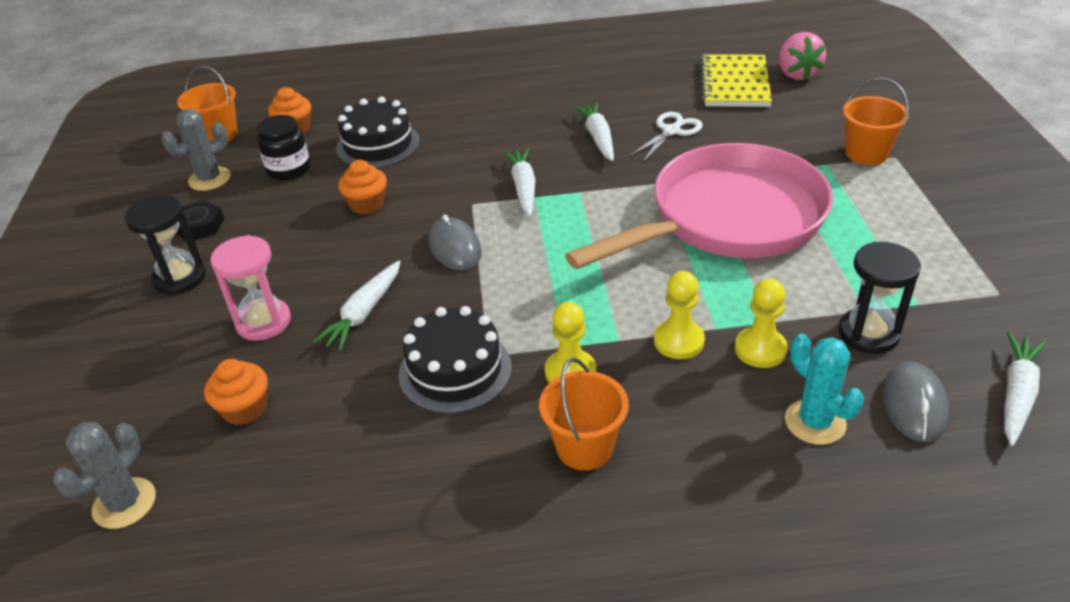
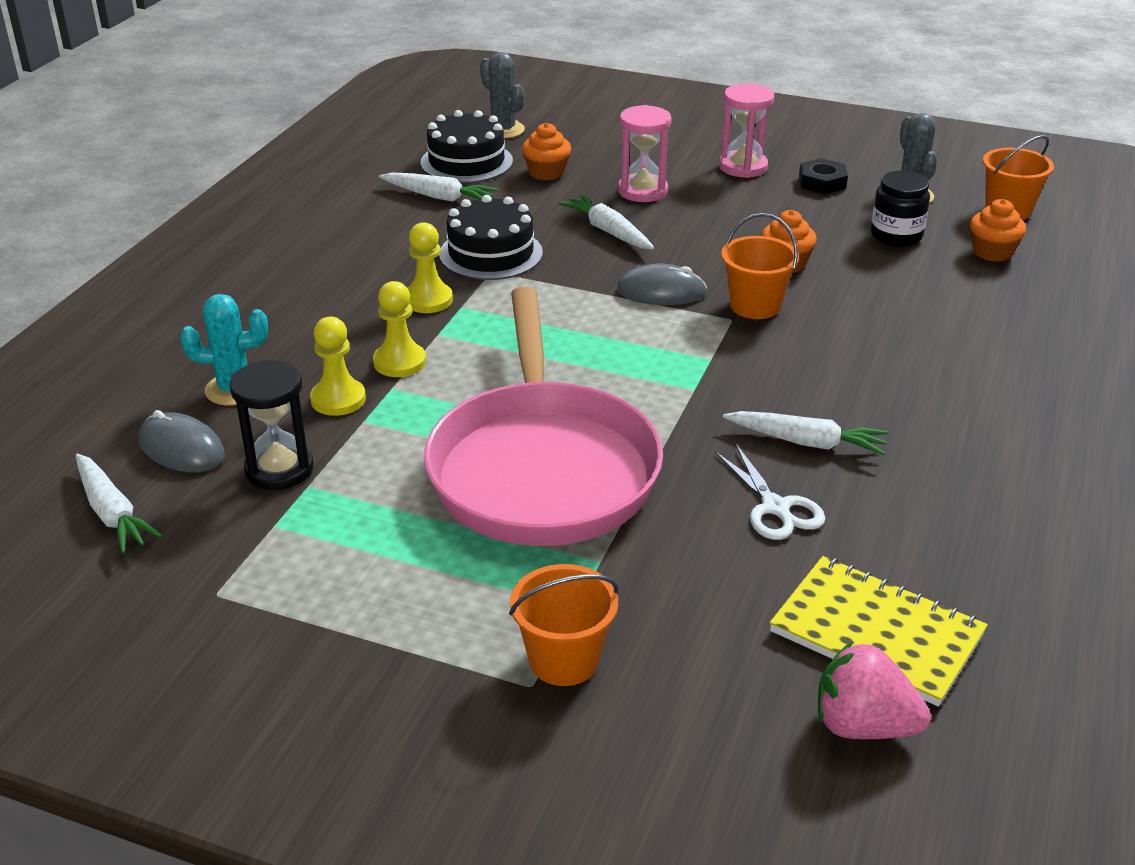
camera: 115 degrees right, 5 degrees down
black hourglass [125,195,206,295] -> pink hourglass [719,84,774,178]
black cake [336,97,420,168] -> black cake moved to [421,110,513,183]
white carrot [503,148,536,216] -> white carrot moved to [379,172,498,202]
orange bucket [539,358,629,470] -> orange bucket moved to [721,213,799,319]

